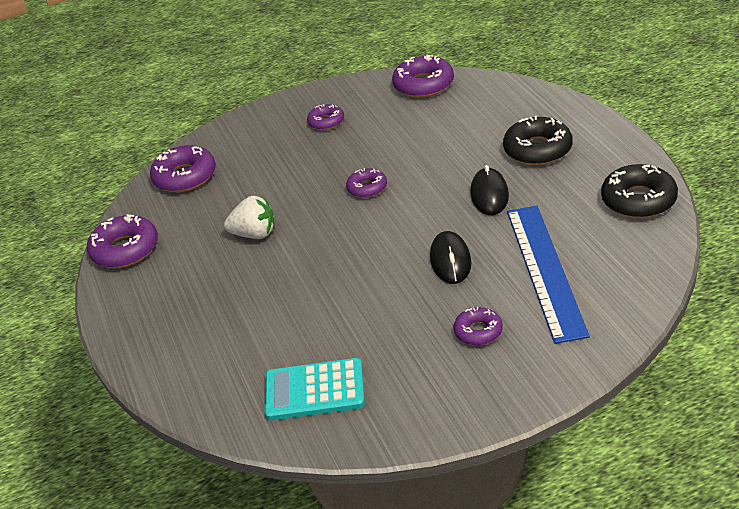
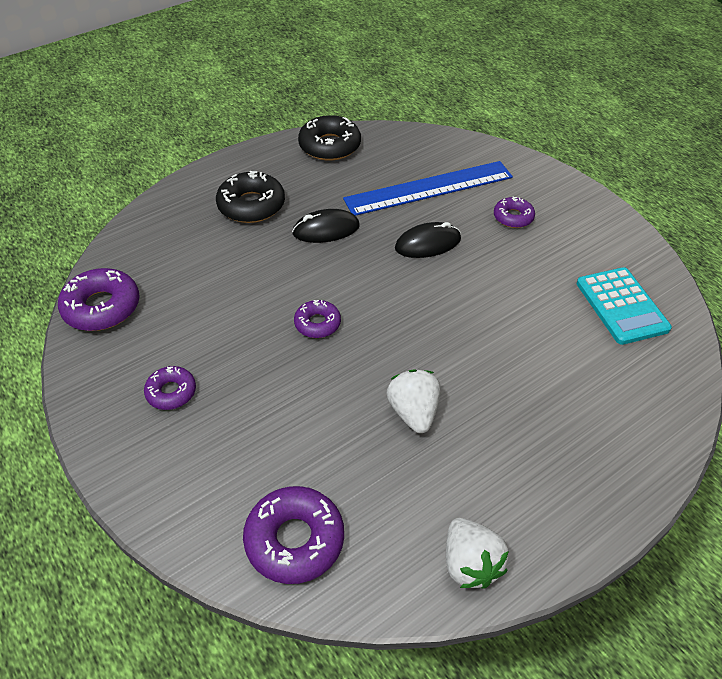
camera: 110 degrees left, 10 degrees up
purple donut [87,214,158,268] -> white strawberry [446,518,509,589]

